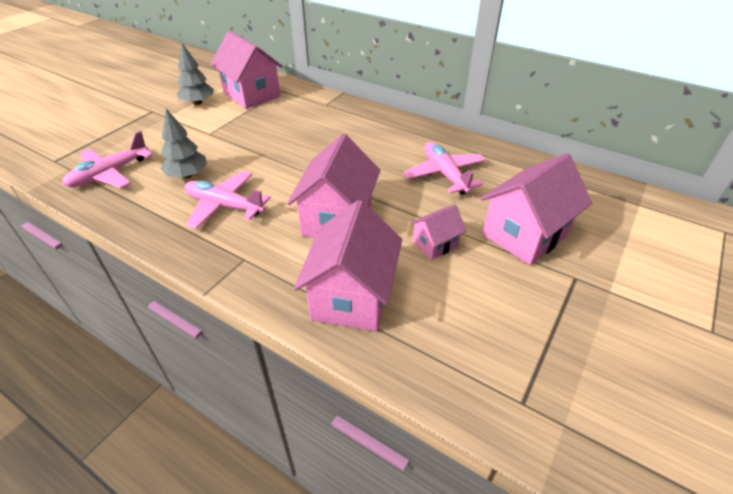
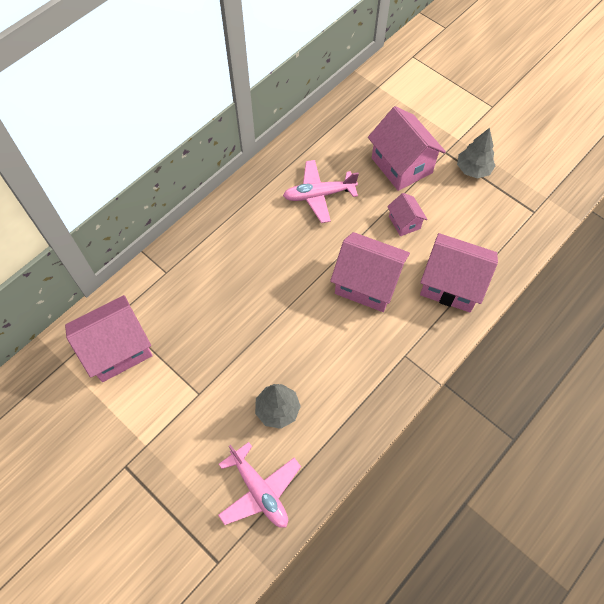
camera: 80 degrees left, 20 degrees up
grey tree [177,43,214,105] -> grey tree moved to [457,128,495,179]
pink plane [185,171,271,229] -> none

